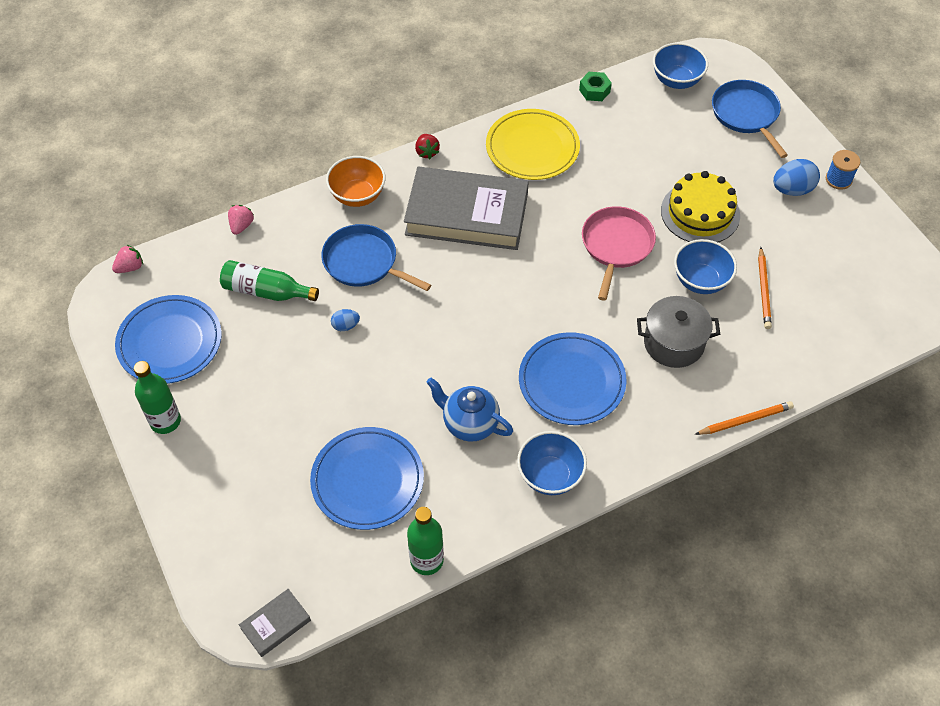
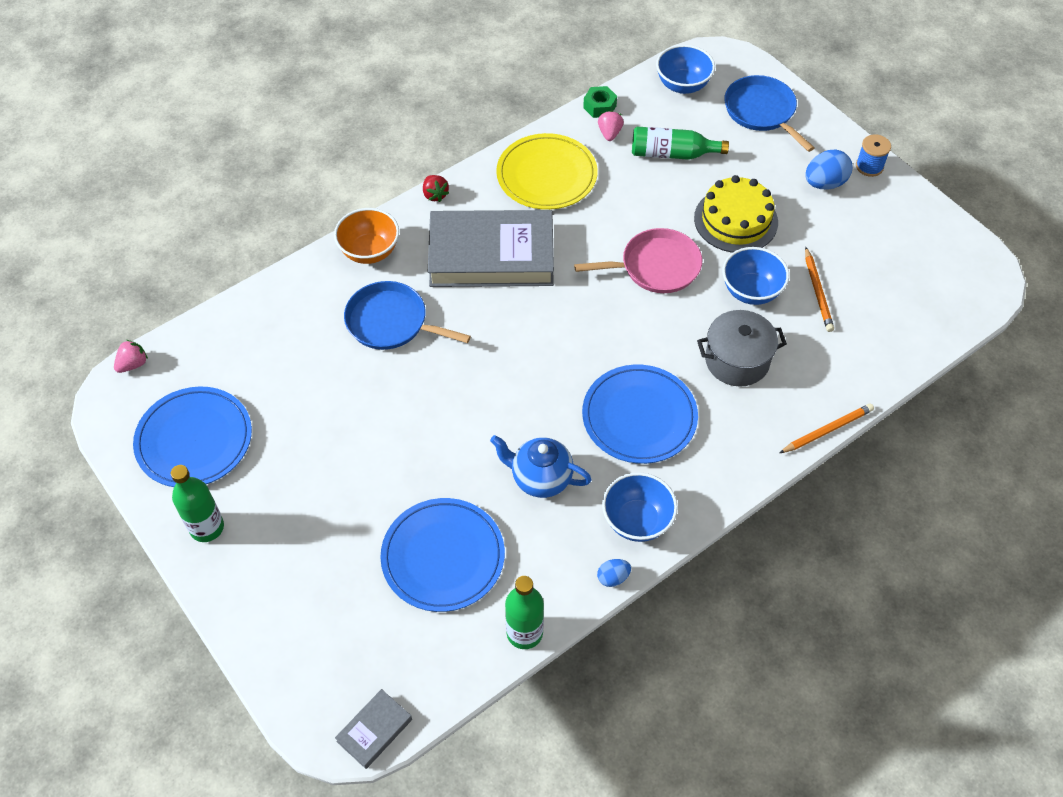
camera: 10 degrees left, 0 degrees up
green bottle [220,260,319,301] -> green bottle moved to [632,127,729,160]
pink strawberry [228,205,254,235] -> pink strawberry moved to [598,110,624,141]
blue egg [331,309,360,331] -> blue egg moved to [597,559,631,587]
pink pan [582,206,656,301] -> pink pan turned 75 degrees clockwise [574,228,702,293]

